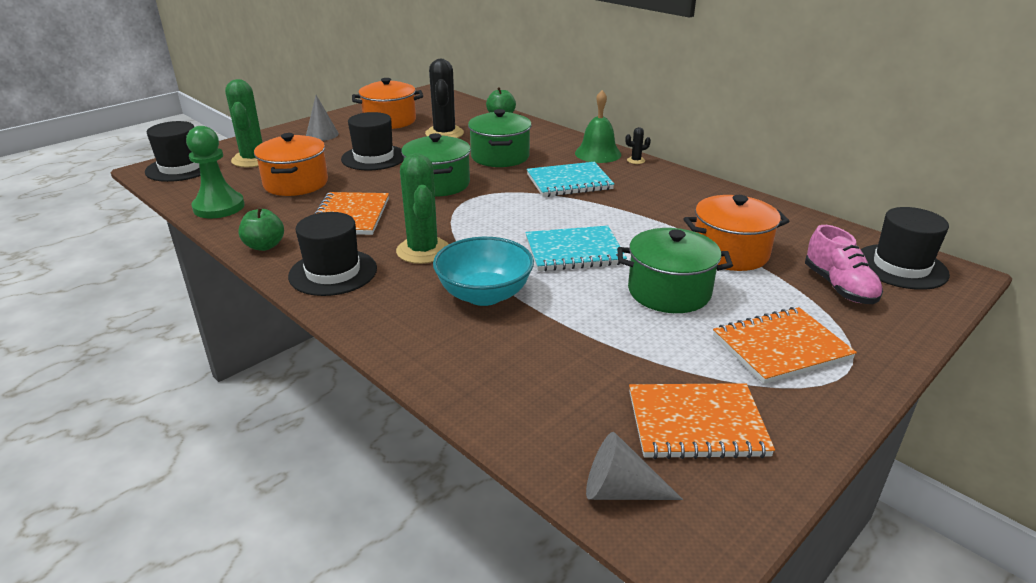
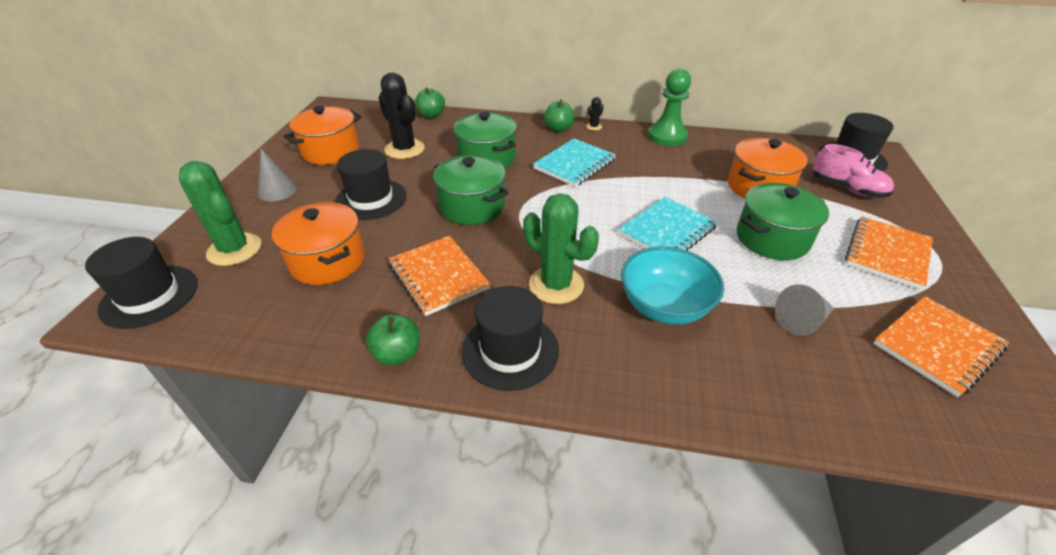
camera: 35 degrees left, 10 degrees up
green pawn [186,126,245,218] -> green pawn moved to [648,68,691,146]
green bell [575,90,621,163] -> green apple [544,99,575,132]
grey cone [586,432,683,500] -> grey cone moved to [775,284,834,336]

